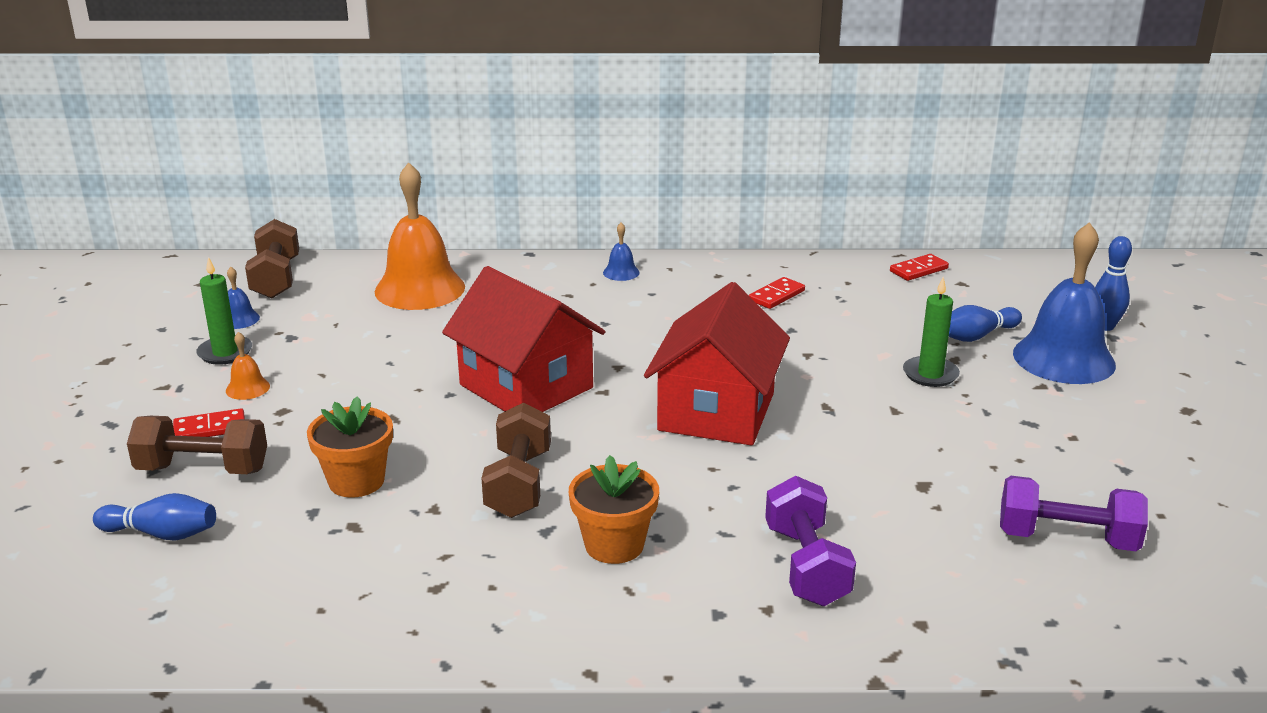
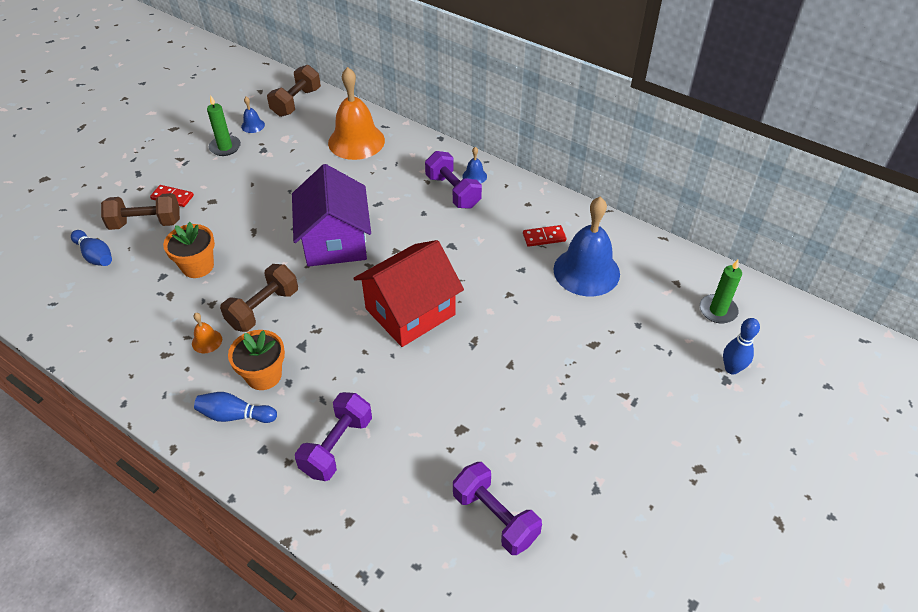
camera: 35 degrees right, 20 degrees up
brown dumbbell [127,416,267,474] -> brown dumbbell turned 45 degrees counterclockwise [101,193,180,230]
orange bell [226,332,270,400] -> orange bell moved to [192,313,222,353]
red house [442,266,605,412] -> purple house [292,164,371,267]
red domino [890,254,949,281] -> none
green candle [903,277,960,387] -> green candle moved to [700,260,742,323]
blue bowling pin [949,305,1022,342] -> blue bowling pin moved to [194,392,277,423]
blue bell [1013,222,1116,384] -> blue bell moved to [553,197,620,296]
none -> purple dumbbell [425,151,482,209]

